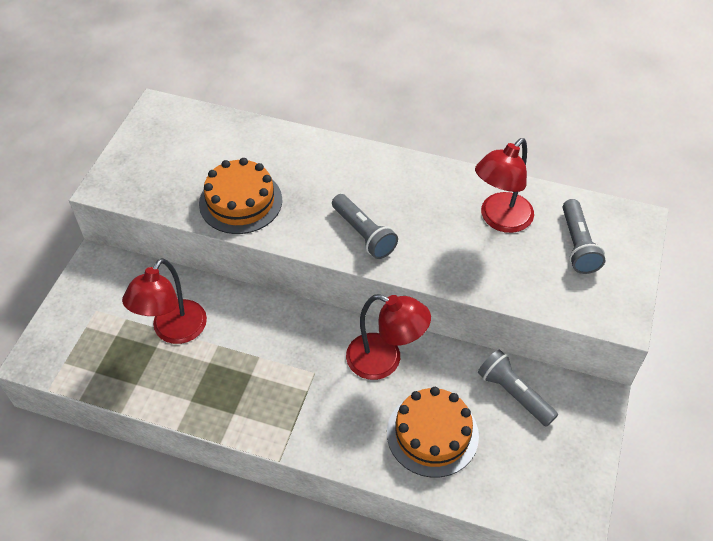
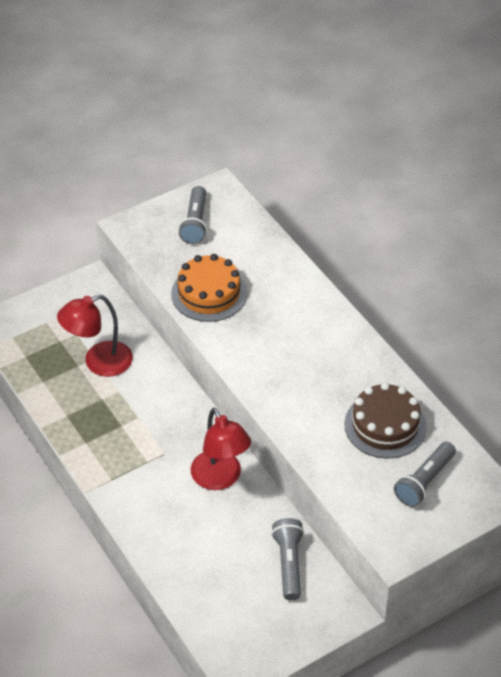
camera: 40 degrees right, 5 degrees down
grey flashlight [332,194,398,259] -> grey flashlight moved to [178,186,207,244]
orange cake [387,387,479,478] -> none
red lamp [475,138,534,233] -> brown cake [344,382,427,458]

